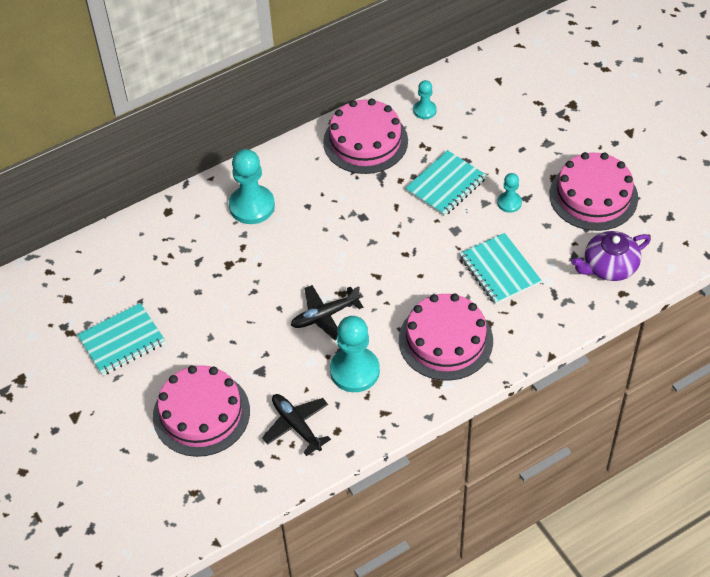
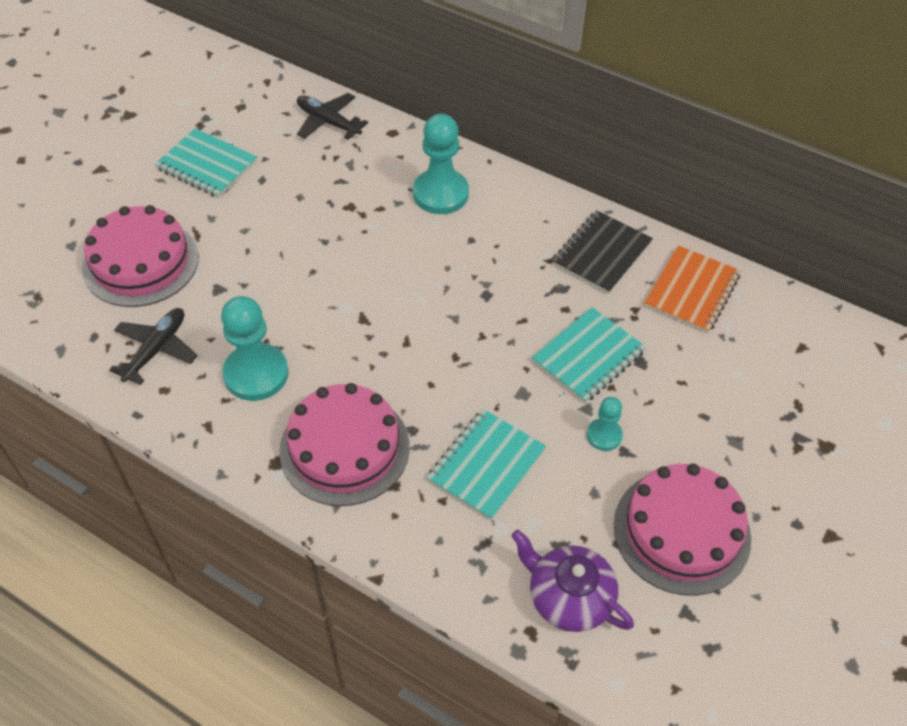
camera: 60 degrees right, 0 degrees up
black plane [291,285,364,340] -> black plane moved to [297,93,368,140]
pink cake [323,99,408,174] -> black notebook [552,210,653,294]
turquoise notebook [405,150,487,216] -> turquoise notebook turned 60 degrees counterclockwise [532,307,646,403]
turquoise pawn [414,80,437,119] -> orange notebook [644,245,741,333]

